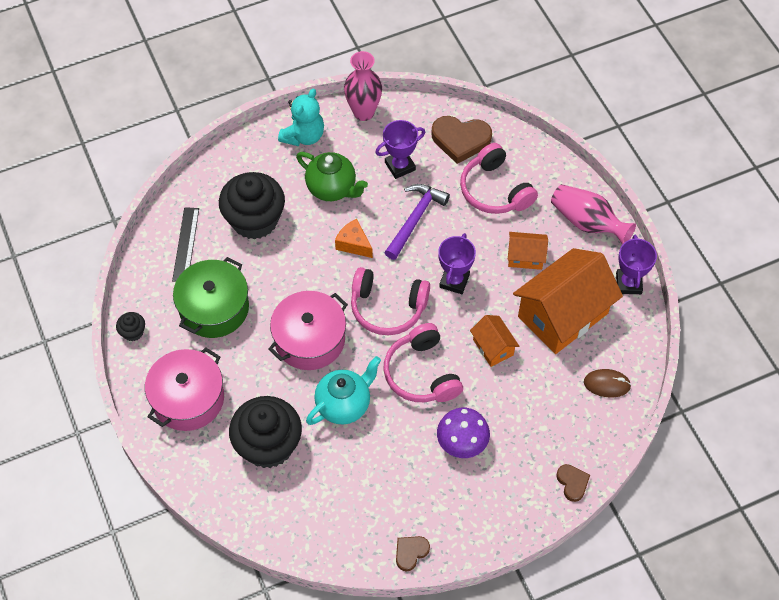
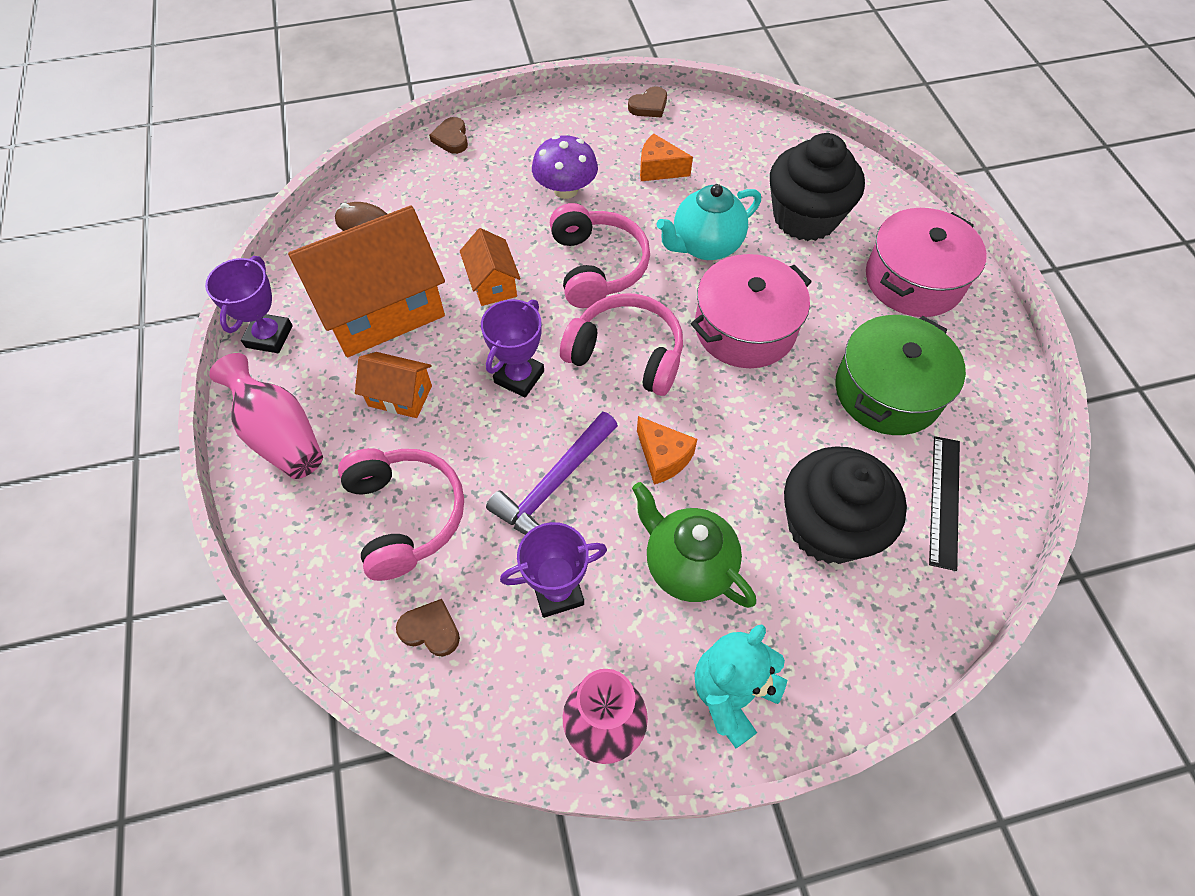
camera: 170 degrees left, 0 degrees up
black cupcake [116,312,145,341] -> none
brown heart [432,116,492,164] -> brown heart [396,599,460,656], size x0.55
none -> orange cheese [640,133,693,181]

